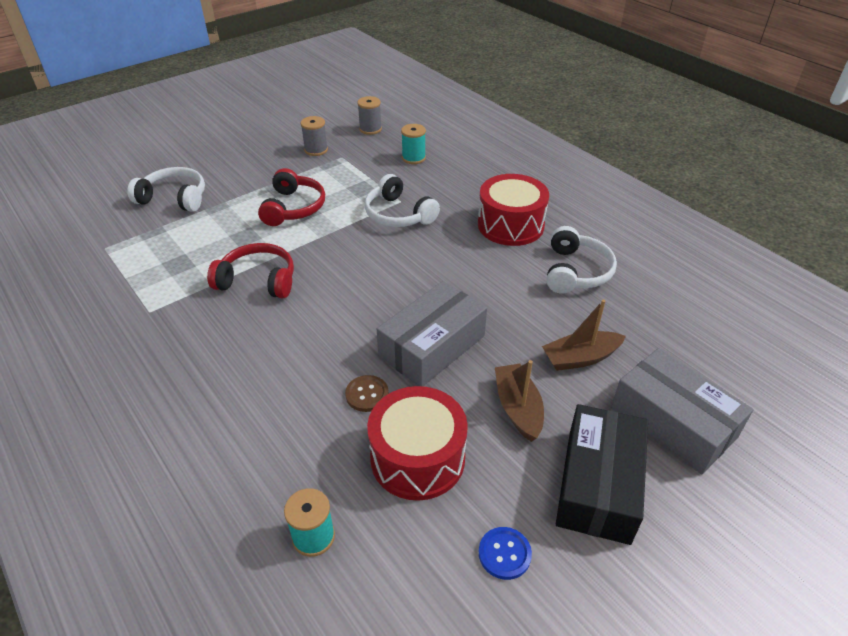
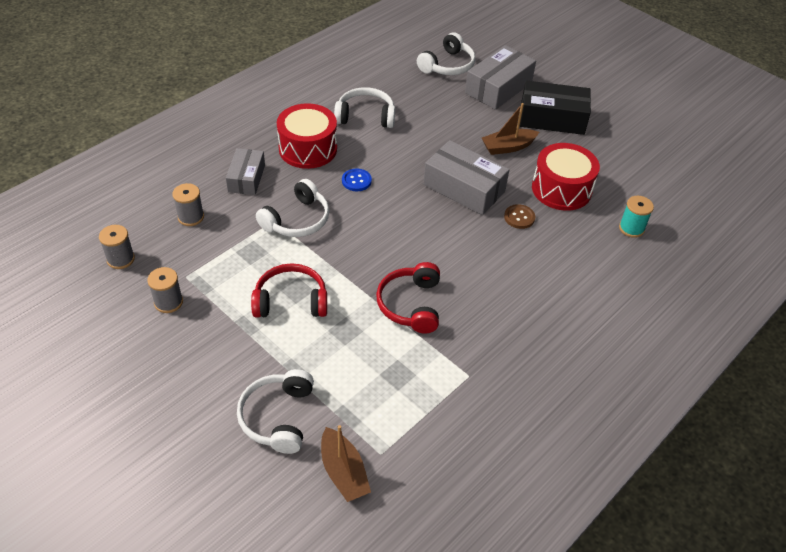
camera: 100 degrees left, 5 degrees up
turquoise spool [401,124,426,164] -> grey spool [172,183,204,226]
blue button [479,527,532,580] -> blue button moved to [342,168,372,191]
brown boat [542,300,626,371] -> brown boat moved to [321,425,371,502]
none -> grey box [226,148,265,195]
none -> white headphones [417,32,475,75]

